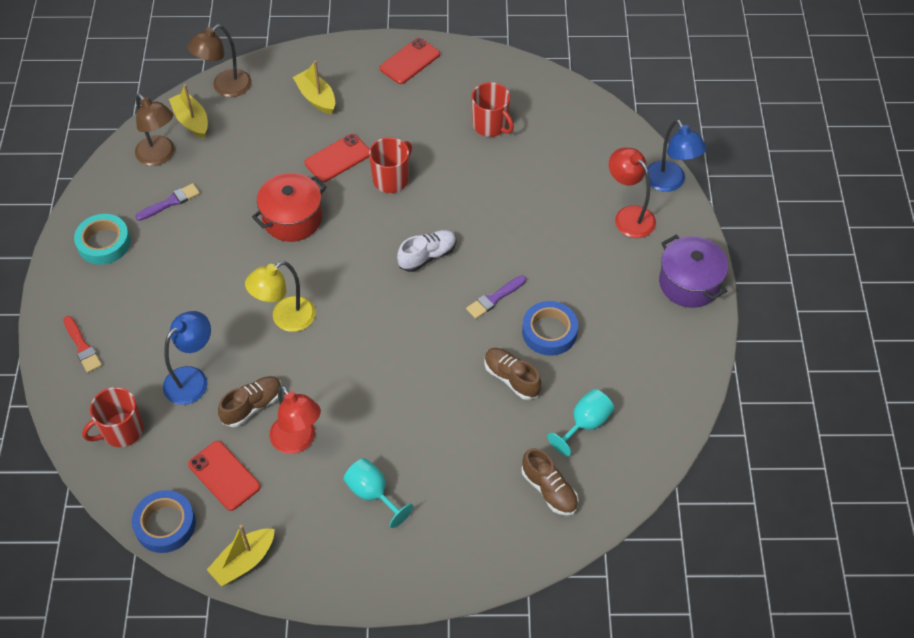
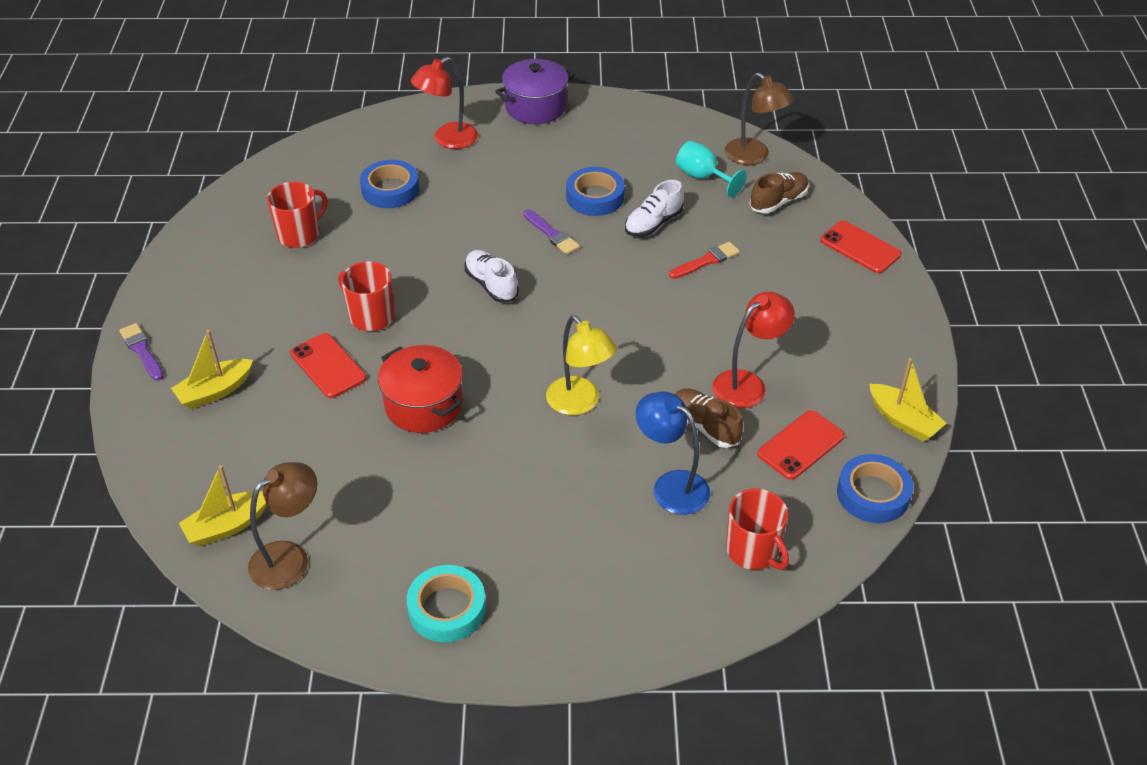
camera: 90 degrees left, 10 degrees down
red brush [63,316,102,373] -> red brush moved to [669,242,740,279]
purple brush [135,183,200,221] -> purple brush moved to [119,323,164,381]
brown lamp [187,24,251,97] -> brown lamp moved to [725,73,794,165]
turquoise goblet [343,458,413,528] -> none
red phone [380,38,440,84] -> red phone moved to [820,221,901,273]
brown shoe [484,348,541,400] -> white shoe [625,180,684,237]
blue lamp [645,120,707,192] -> none
none -> blue tape [360,160,419,208]

